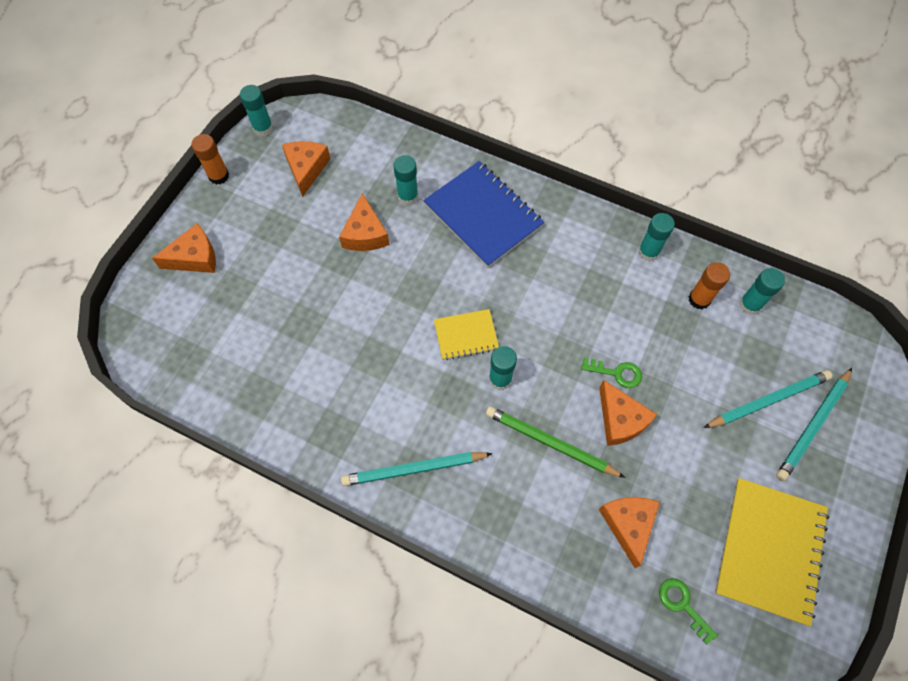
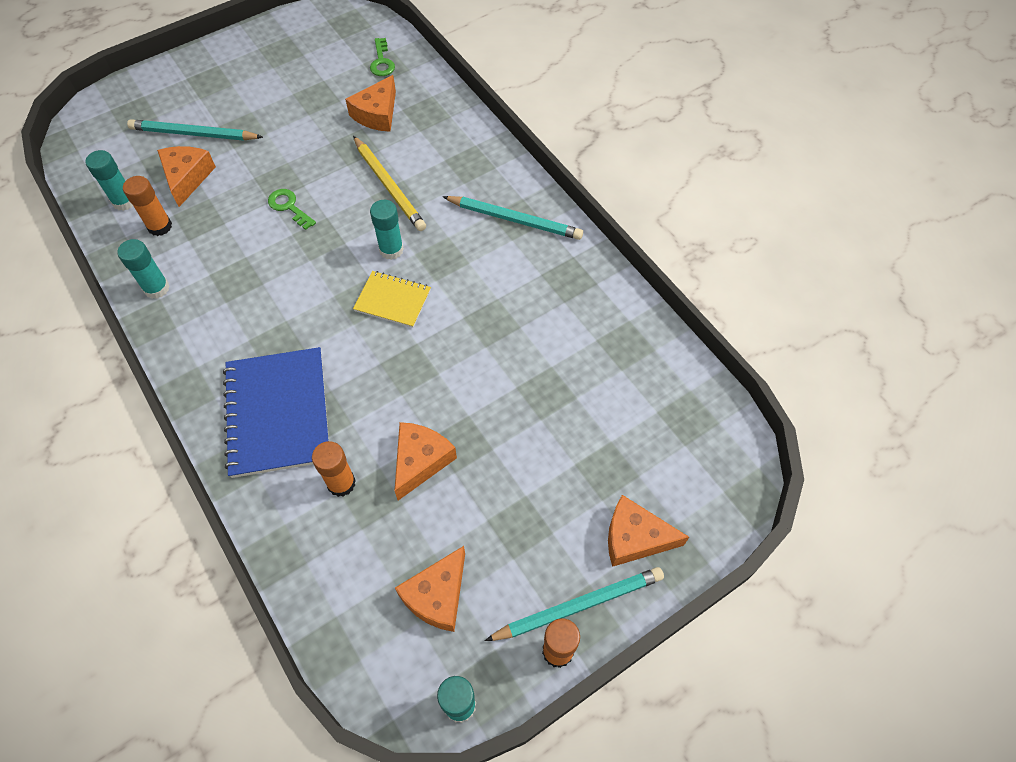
camera: 150 degrees left, 5 degrees down
turquoise glue stick [393,155,418,206] -> orange glue stick [312,441,356,497]
green pencil [486,406,625,478] -> yellow pencil [353,136,426,231]
orange cheese [599,380,657,446] -> orange cheese moved to [157,146,216,207]
yellow notebook [715,478,829,626] -> none
turquoise pencil [776,368,852,481] -> turquoise pencil moved to [485,567,664,641]

